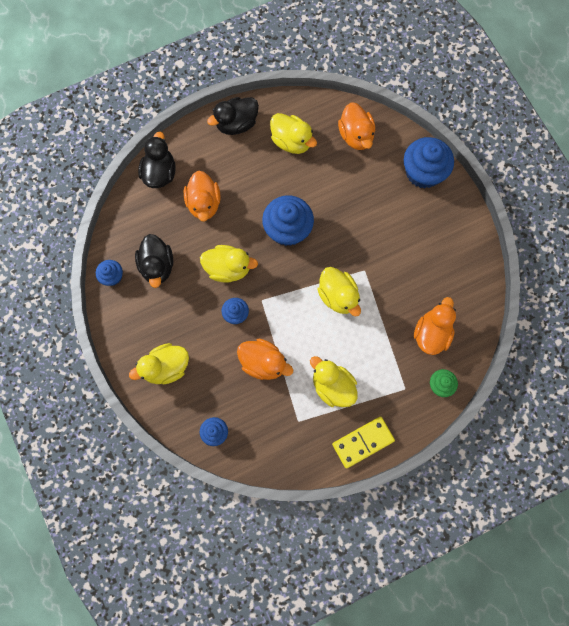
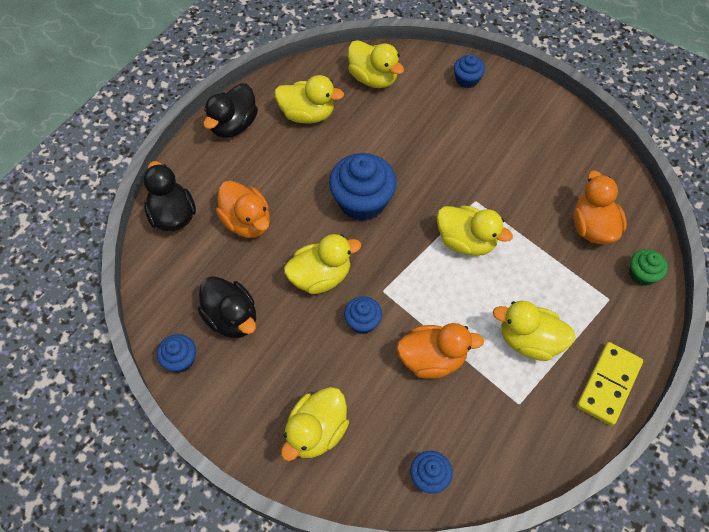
camera: 30 degrees left, 15 degrees down
orange duck [338,102,375,150] -> yellow duck [348,40,404,88]
blue cupcake [404,137,454,189] -> blue cupcake [454,54,485,88], size x0.52

